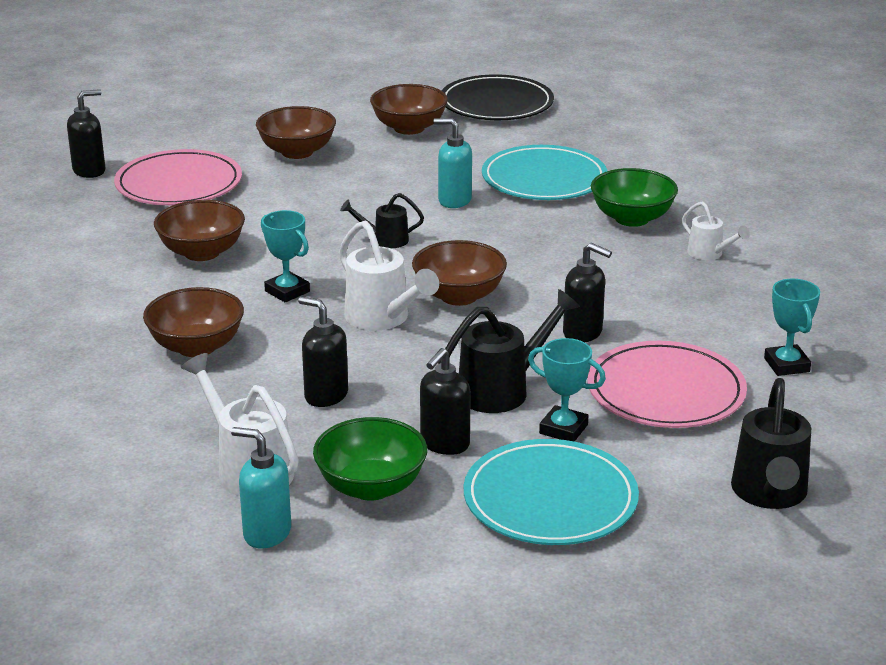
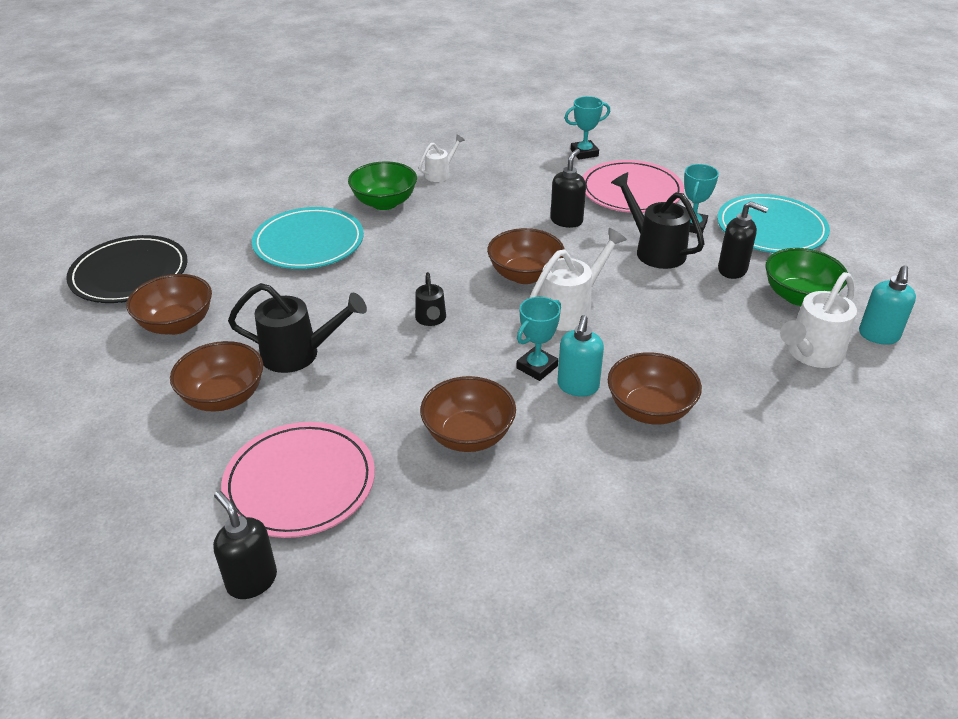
camera: 95 degrees left, 10 degrees up
black soap dispenser [298,297,348,407] -> none
turquoise soap dispenser [433,118,472,208] -> turquoise soap dispenser moved to [557,315,604,397]
black watering can [731,378,811,509] -> black watering can moved to [228,283,367,373]

